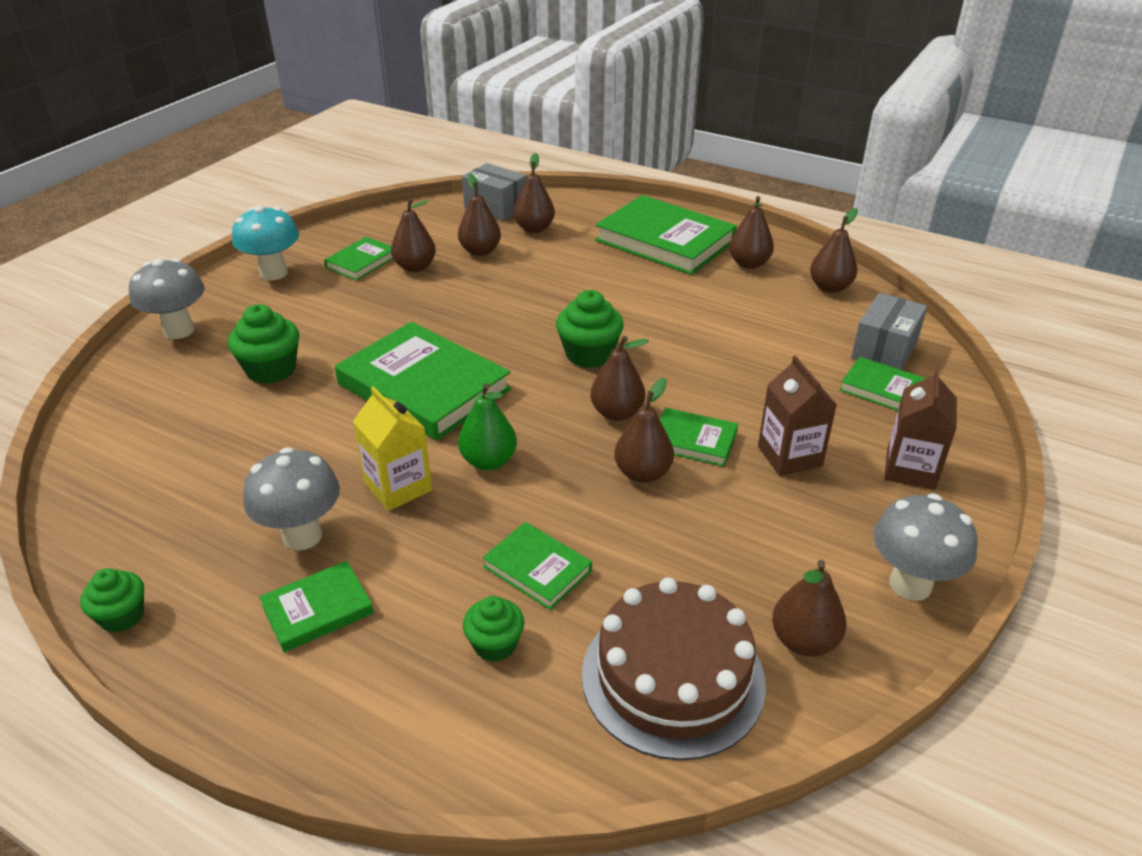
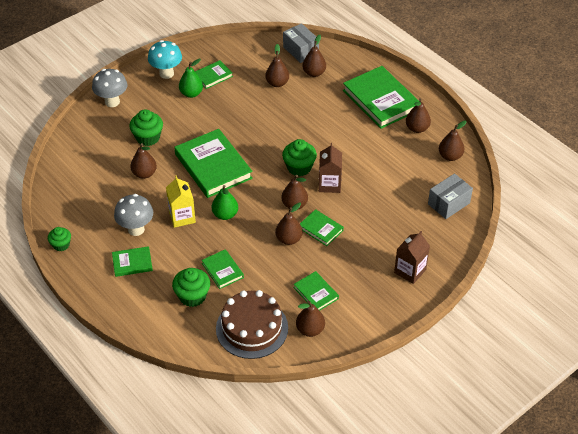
camera: 20 degrees right, 10 degrees up
brown pear [391,198,436,272] -> brown pear moved to [130,143,157,179]
green cupcake [463,596,524,662] -> green cupcake [172,268,210,307], size x1.56
brown carton [758,356,837,476] -> brown carton moved to [319,143,342,193]
green book [839,357,926,411] -> green book moved to [294,271,339,311]
grey mushroom [873,494,978,601] -> none
none -> green pear [179,59,203,98]

